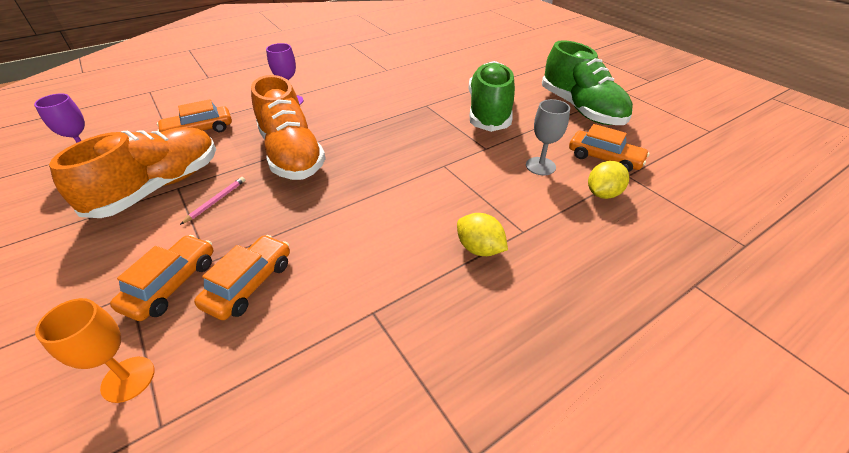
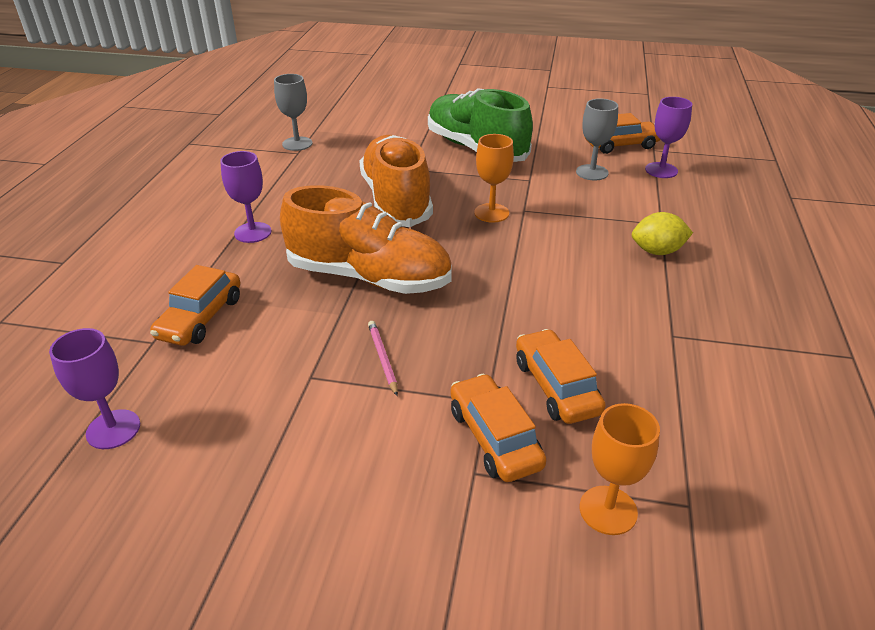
camera: 45 degrees left, 5 degrees down
orange shoe [49,127,216,218] -> orange shoe moved to [359,135,433,227]
green shoe [542,40,633,125] -> none
yellow lemon [588,161,629,199] -> purple goblet [645,97,692,178]
none -> grey goblet [274,74,312,151]
none -> orange goblet [474,134,514,223]

